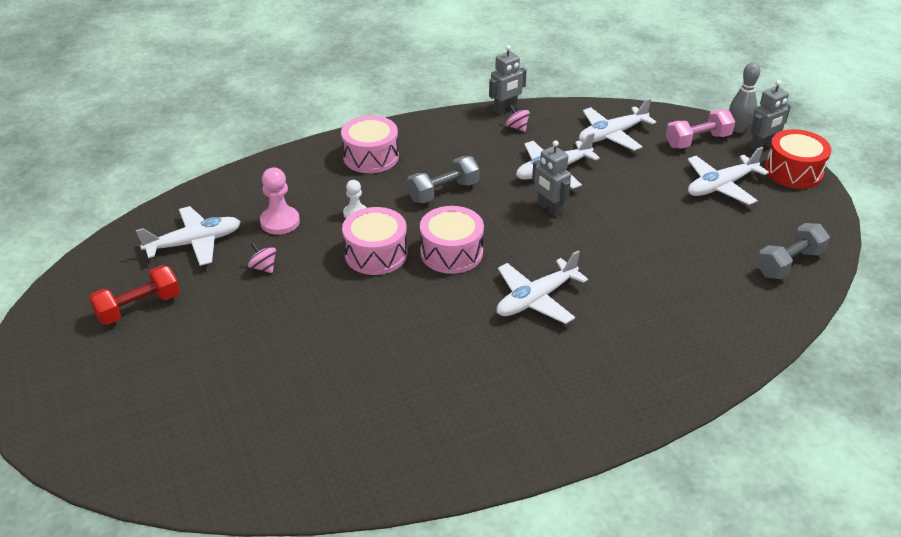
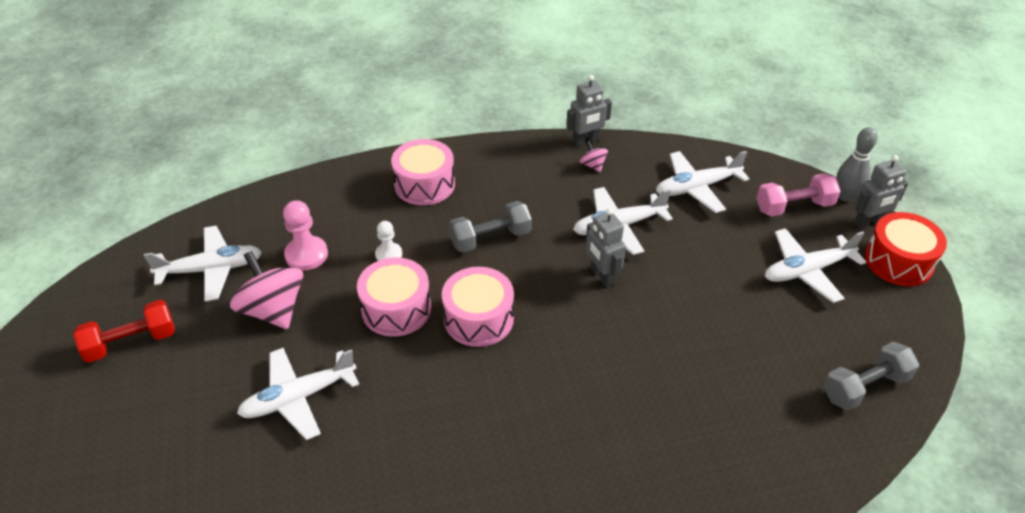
camera: 10 degrees right, 5 degrees up
pink spinning top [248,243,276,273] -> pink spinning top [230,251,303,329], size x2.17
white plane [497,250,588,324] -> white plane moved to [237,348,359,440]

